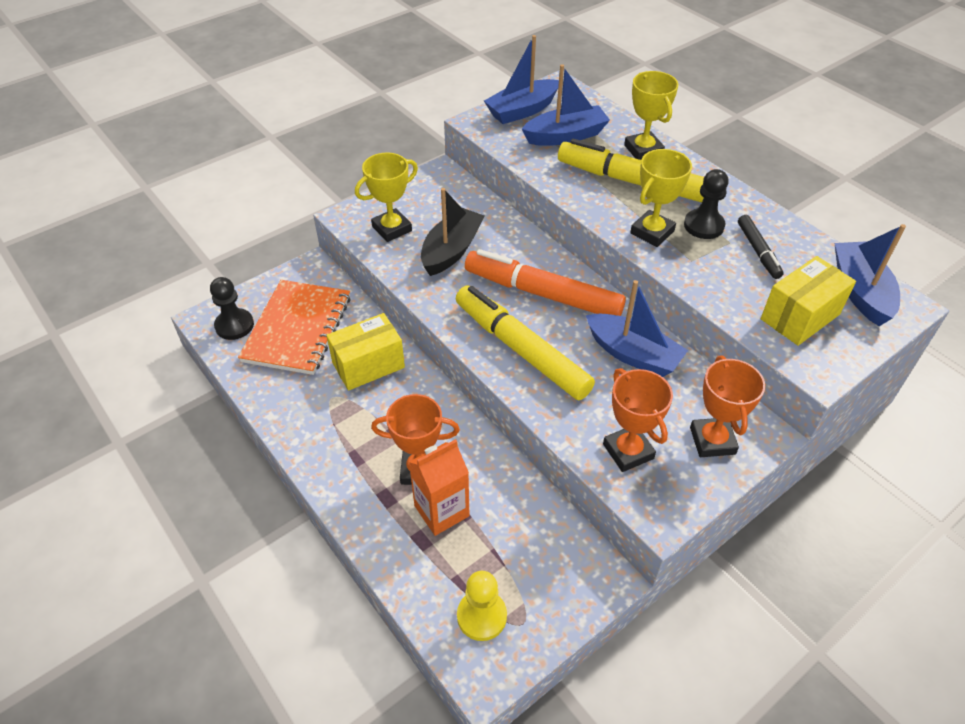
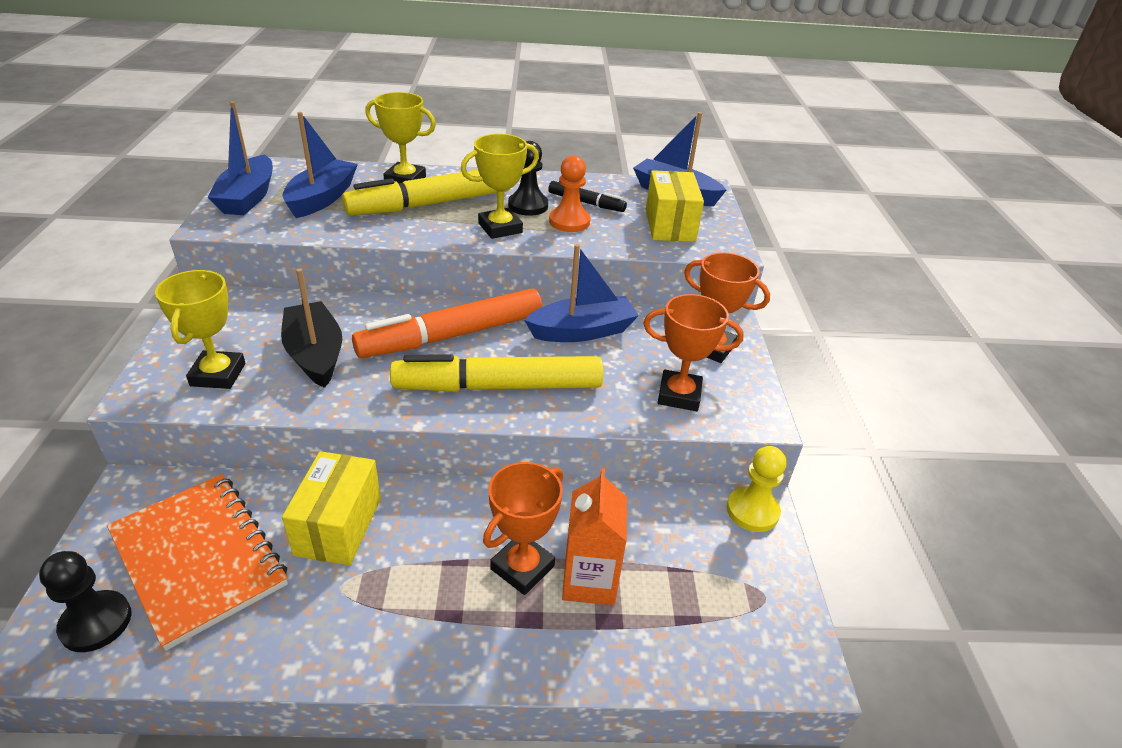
camera: 55 degrees left, 10 degrees down
yellow pawn [457,571,507,641] -> yellow pawn moved to [727,446,786,532]
yellow trophy [630,149,692,247] -> yellow trophy turned 75 degrees clockwise [461,134,539,239]
none -> orange pawn [549,156,590,232]

